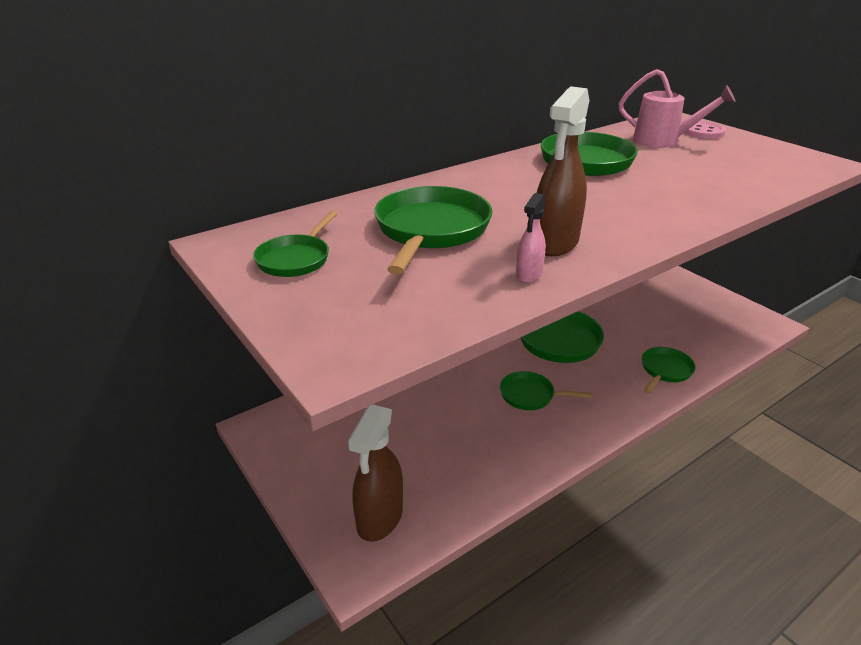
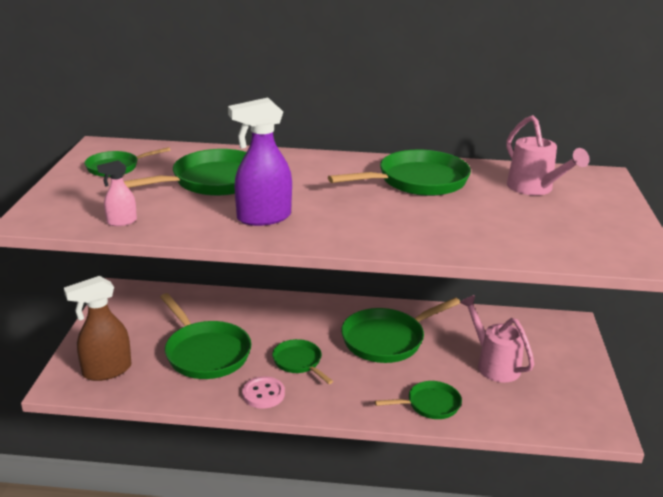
camera: 40 degrees right, 5 degrees down
pink spray bottle [516,193,546,283] -> pink spray bottle moved to [97,160,137,226]
brown spray bottle [537,86,590,256] -> purple spray bottle [228,97,292,226]
pink button [684,121,726,139] -> pink button moved to [242,376,285,408]
none -> green pan [160,293,251,379]
none -> pink watering can [460,295,534,382]

